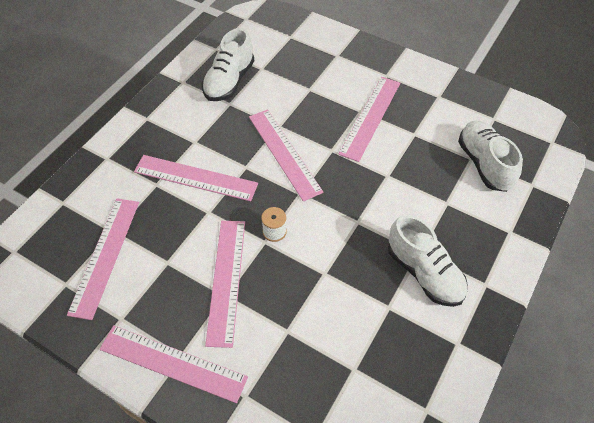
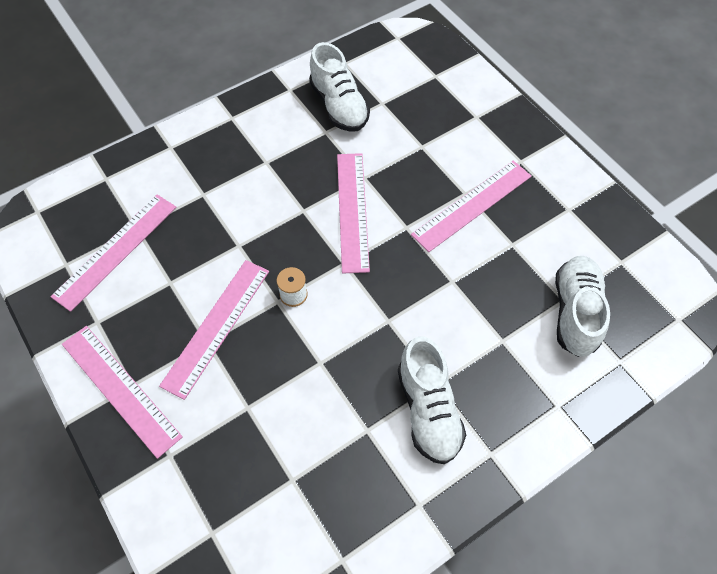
camera: 25 degrees right, 5 degrees up
pink ruler [134,155,258,201] -> none
white shoe [202,28,254,101] -> white shoe turned 75 degrees counterclockwise [309,42,370,132]

